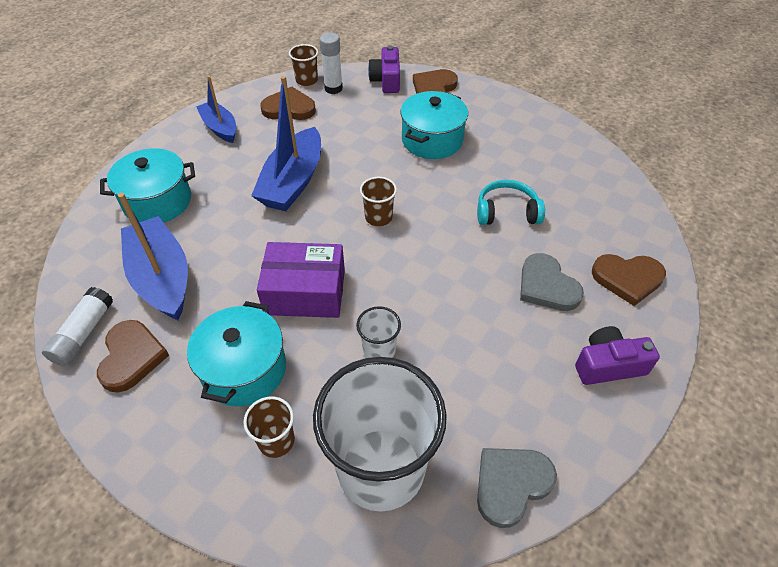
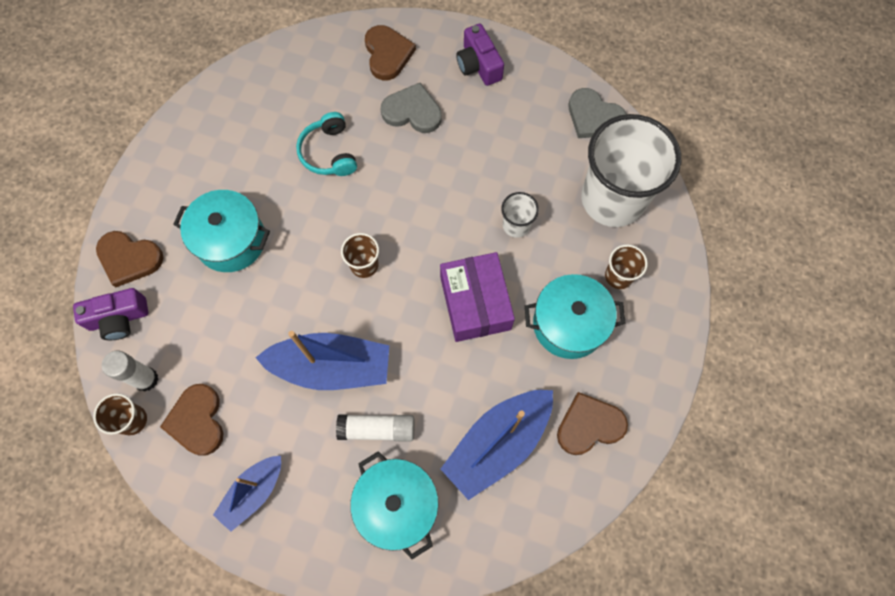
camera: 105 degrees left, 20 degrees up
white glue stick [42,287,113,366] -> white glue stick moved to [336,414,415,442]
grey heart [520,253,584,311] -> grey heart turned 120 degrees counterclockwise [381,83,442,133]

